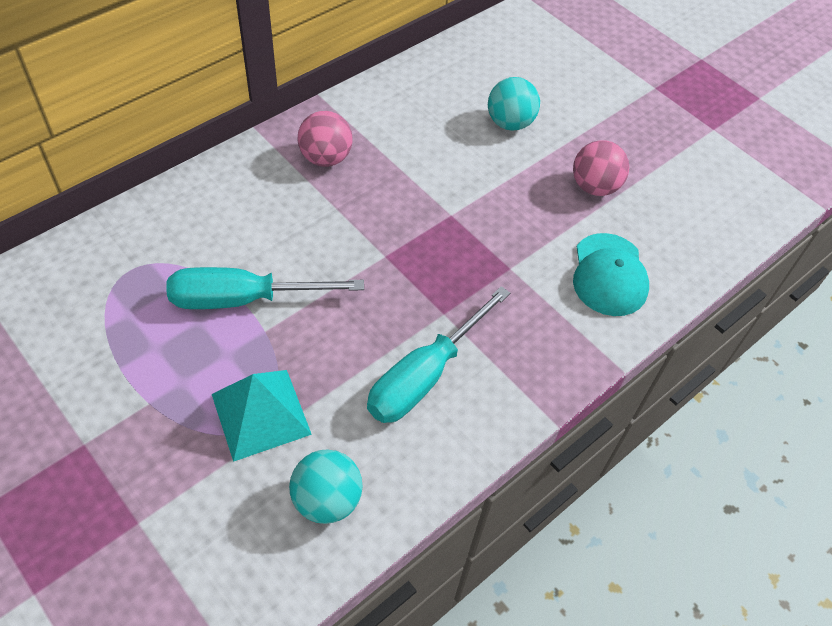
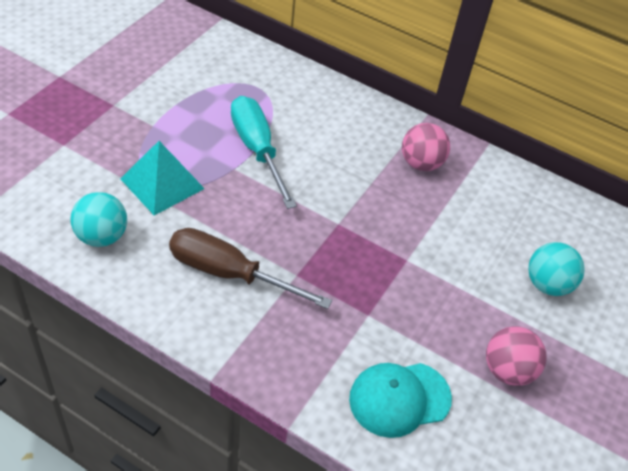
camera: 70 degrees right, 5 degrees down
turquoise screwdriver [367,286,510,423] -> brown screwdriver [169,228,332,309]

